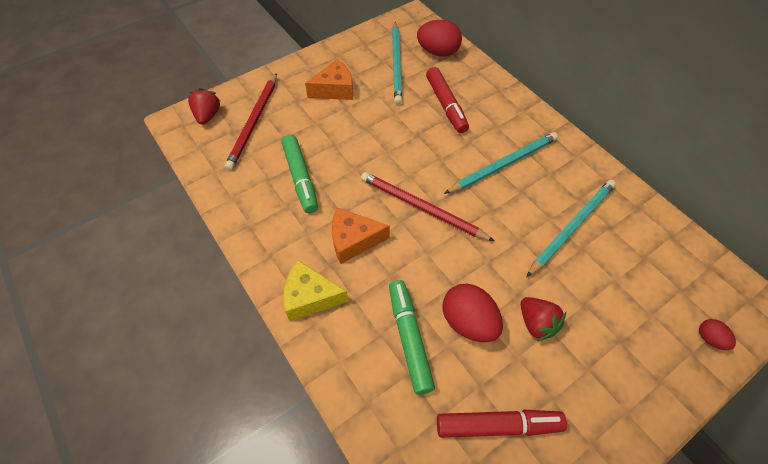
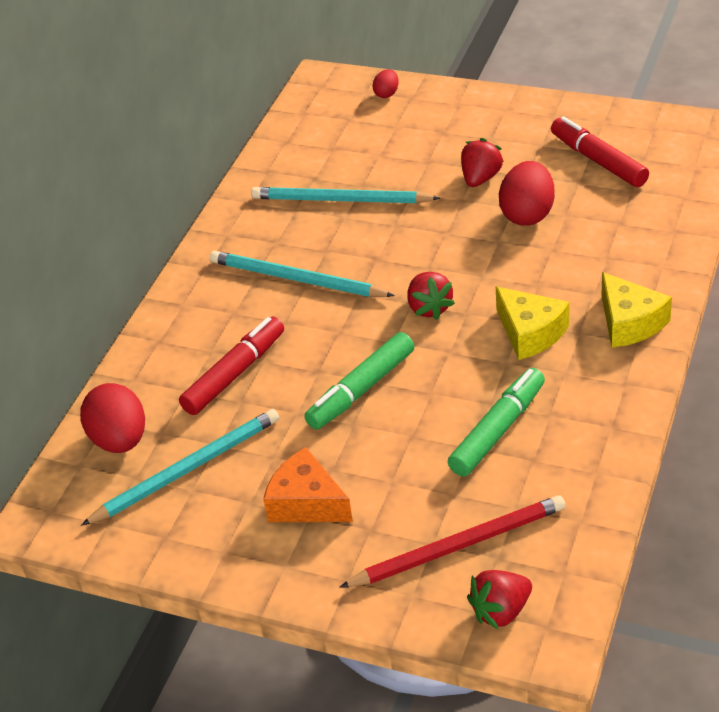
camera: 120 degrees left, 15 degrees down
orange cheese [332,208,390,264] -> yellow cheese [496,287,569,360]
red pencil [361,172,494,241] -> red strawberry [407,272,455,320]
green marker [389,280,435,395] -> green marker moved to [304,332,415,430]

